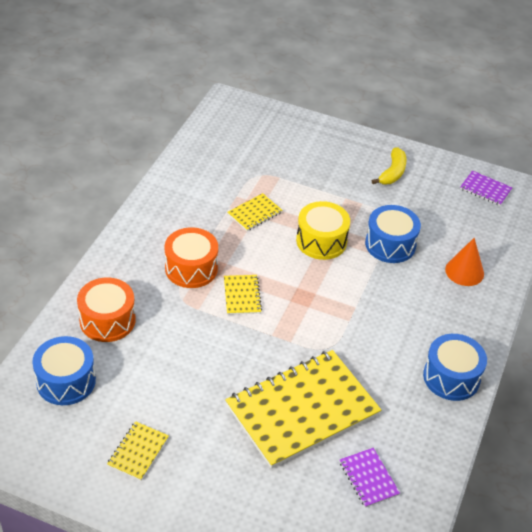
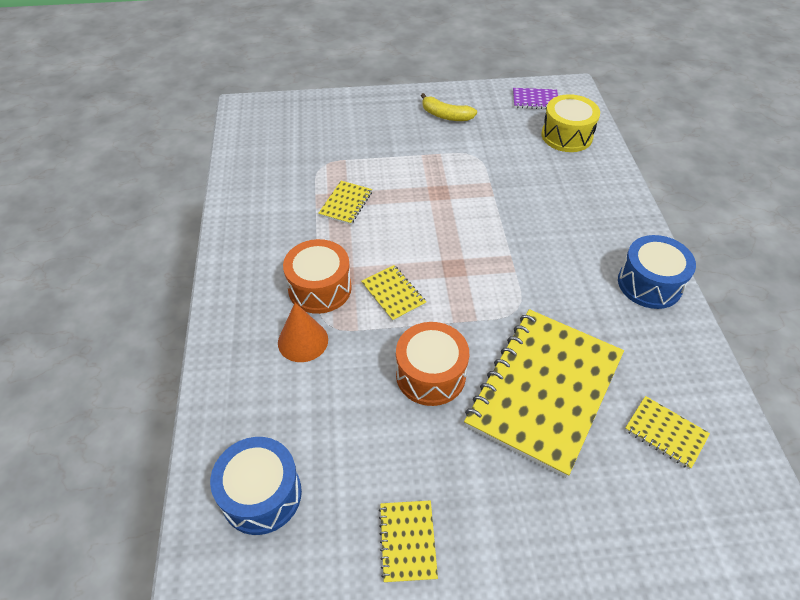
camera: 25 degrees left, 5 degrees up
orange drum [77,278,136,342] -> orange drum moved to [396,322,469,406]
yellow drum [296,201,350,260] -> yellow drum moved to [541,94,600,152]
purple notebook [340,448,400,508] -> yellow notebook [625,396,710,470]
blue drum [365,205,421,263] -> none
yellow banana [372,148,407,185] -> yellow banana turned 120 degrees clockwise [421,93,477,121]
orange cone [445,238,484,286] -> orange cone moved to [278,303,328,362]

